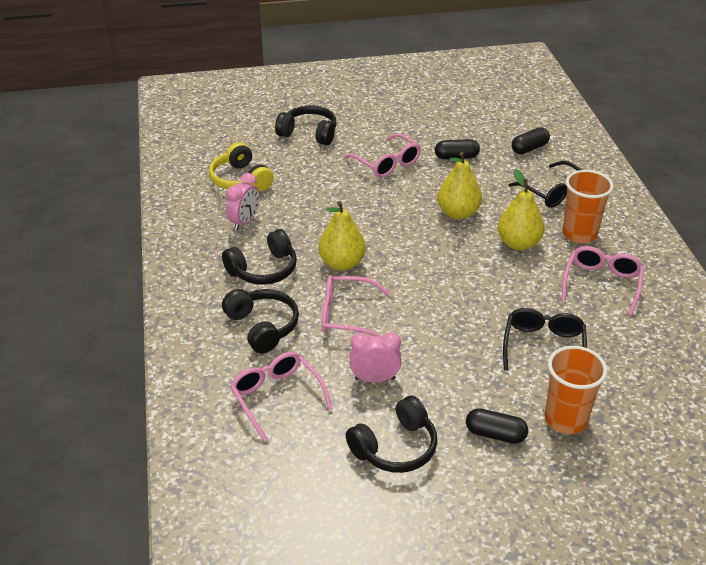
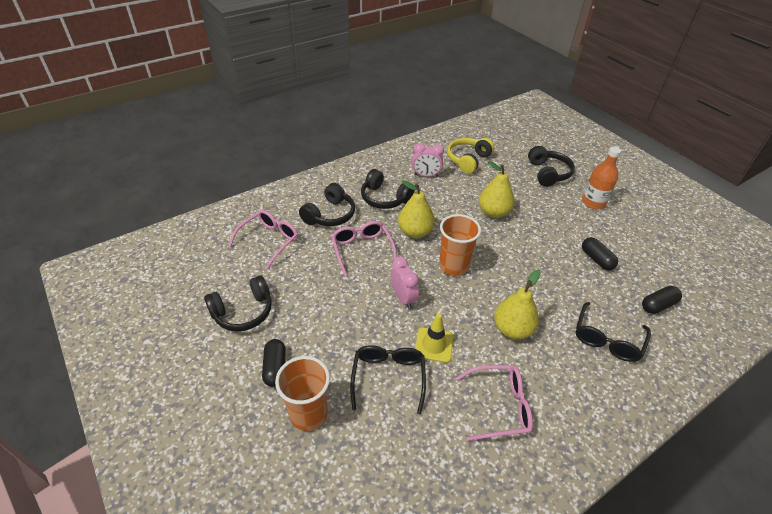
camera: 65 degrees right, 5 degrees up
pink glasses [344,133,421,177] -> none
black headphones [346,396,437,473] -> black headphones turned 60 degrees counterclockwise [204,276,272,331]
pink clock [350,332,401,383] -> pink clock moved to [390,257,419,309]
yellow pear [437,152,482,219] -> yellow pear moved to [479,161,515,218]
black glasses [503,308,587,371] -> black glasses turned 75 degrees counterclockwise [350,345,426,414]
black capsule [511,127,550,154] -> black capsule turned 60 degrees counterclockwise [642,286,682,314]
orange cup [562,170,614,243] -> orange cup moved to [439,214,481,276]
none -> yellow traffic cone [415,314,454,363]
none -> orange bottle [582,147,621,209]

